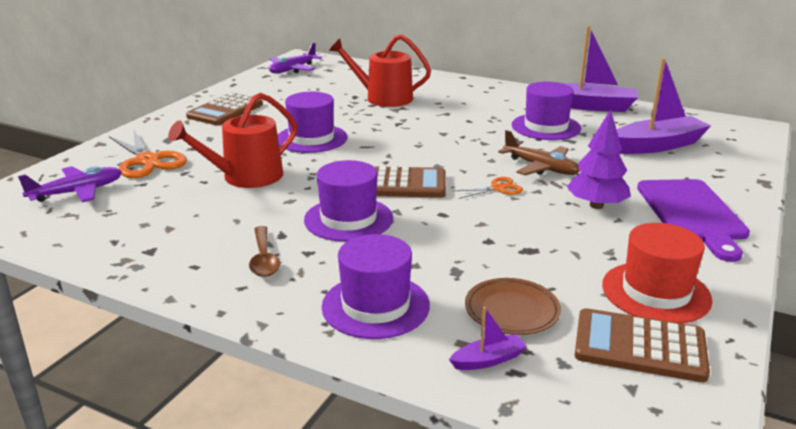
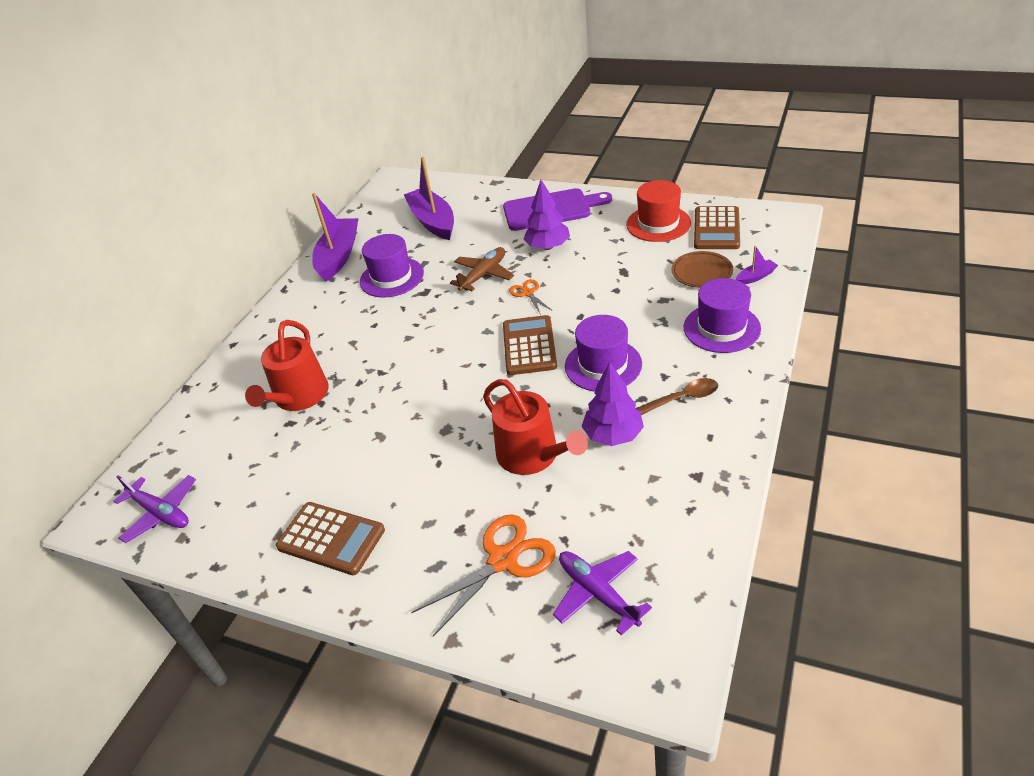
camera: 90 degrees left, 15 degrees up
purple hat [278,92,347,153] -> none
purple boat [449,307,527,370] -> purple boat turned 90 degrees clockwise [736,246,778,284]
none -> purple tree [582,362,644,446]

